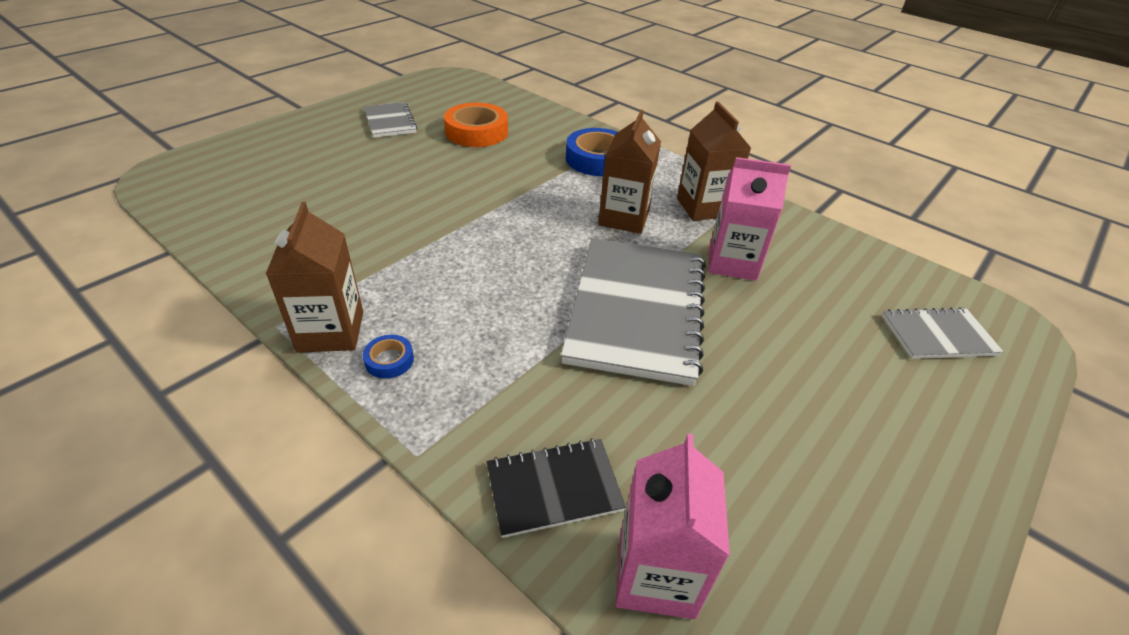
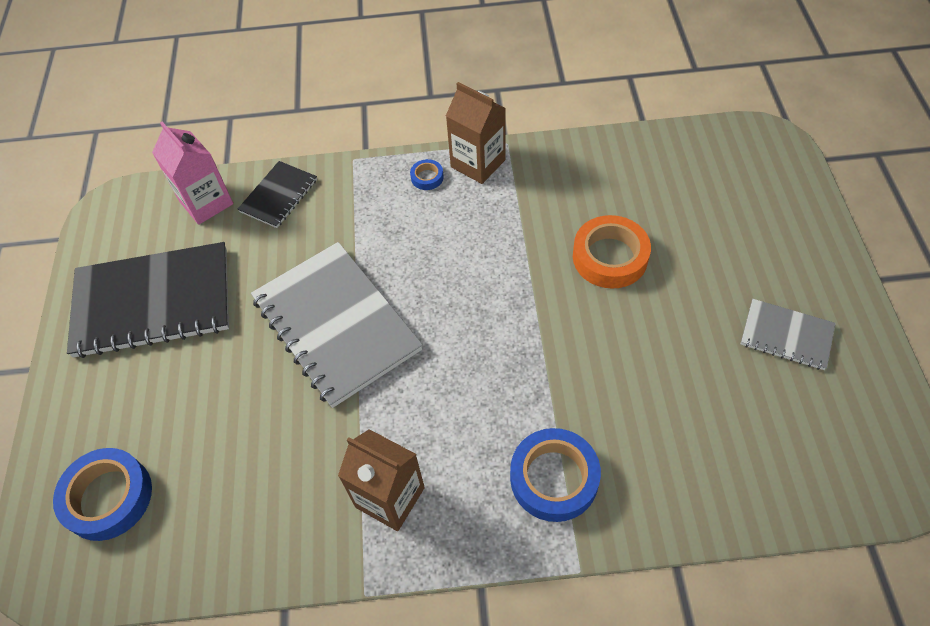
camera: 140 degrees right, 15 degrees up
orange tape [444,102,508,147] -> orange tape moved to [573,215,651,289]
brown carton [598,110,661,234] -> none
pink carton [709,157,791,281] -> none
grey notebook [882,307,1004,359] -> blue tape [53,448,152,541]
none -> black notebook [67,242,229,358]

